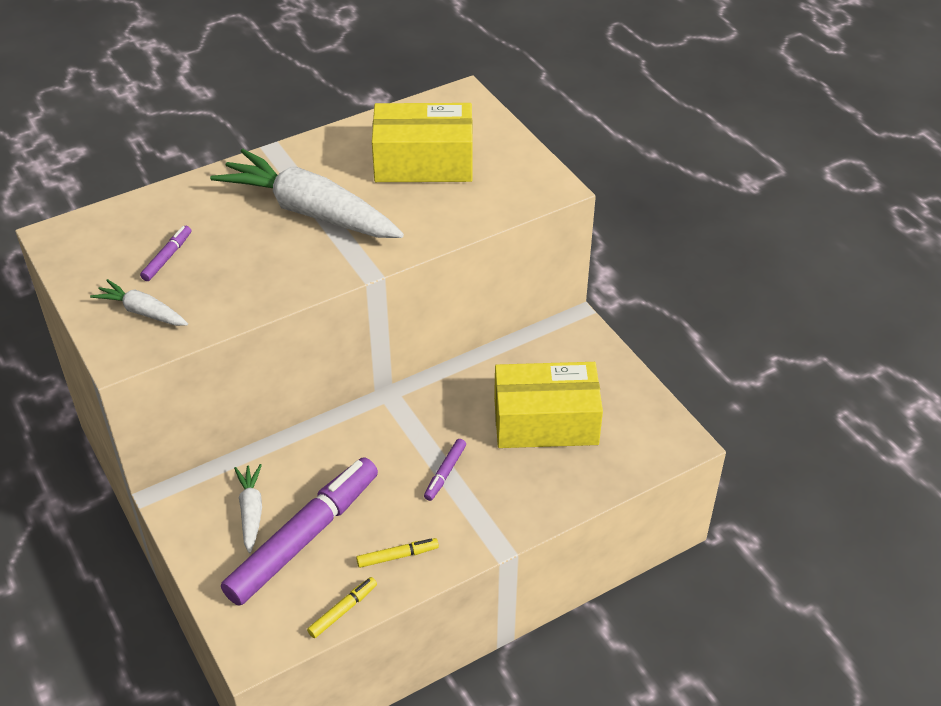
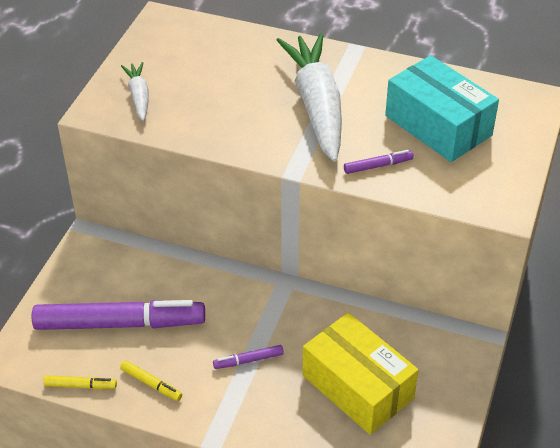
camera: 50 degrees right, 0 degrees up
purple marker [140,226,191,281] -> purple marker moved to [344,150,414,174]
white carrot [234,464,262,553] -> none
yellow box [372,103,473,182] -> turquoise box [385,55,499,162]

